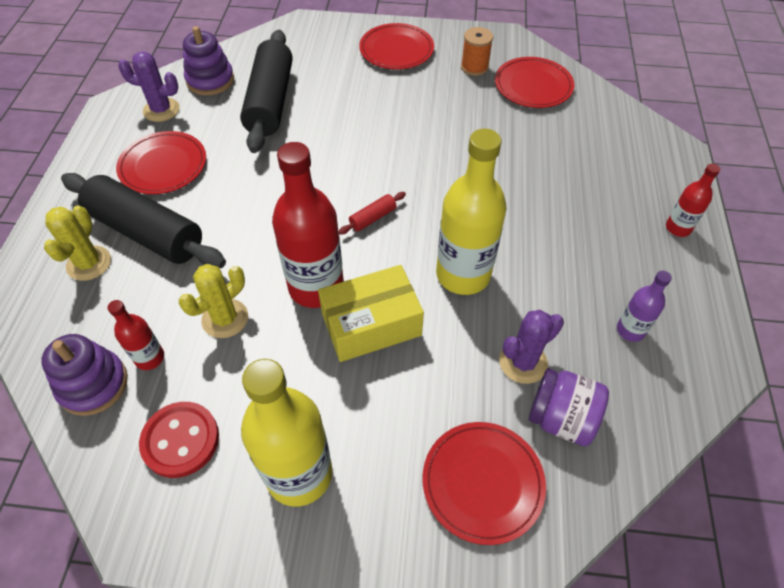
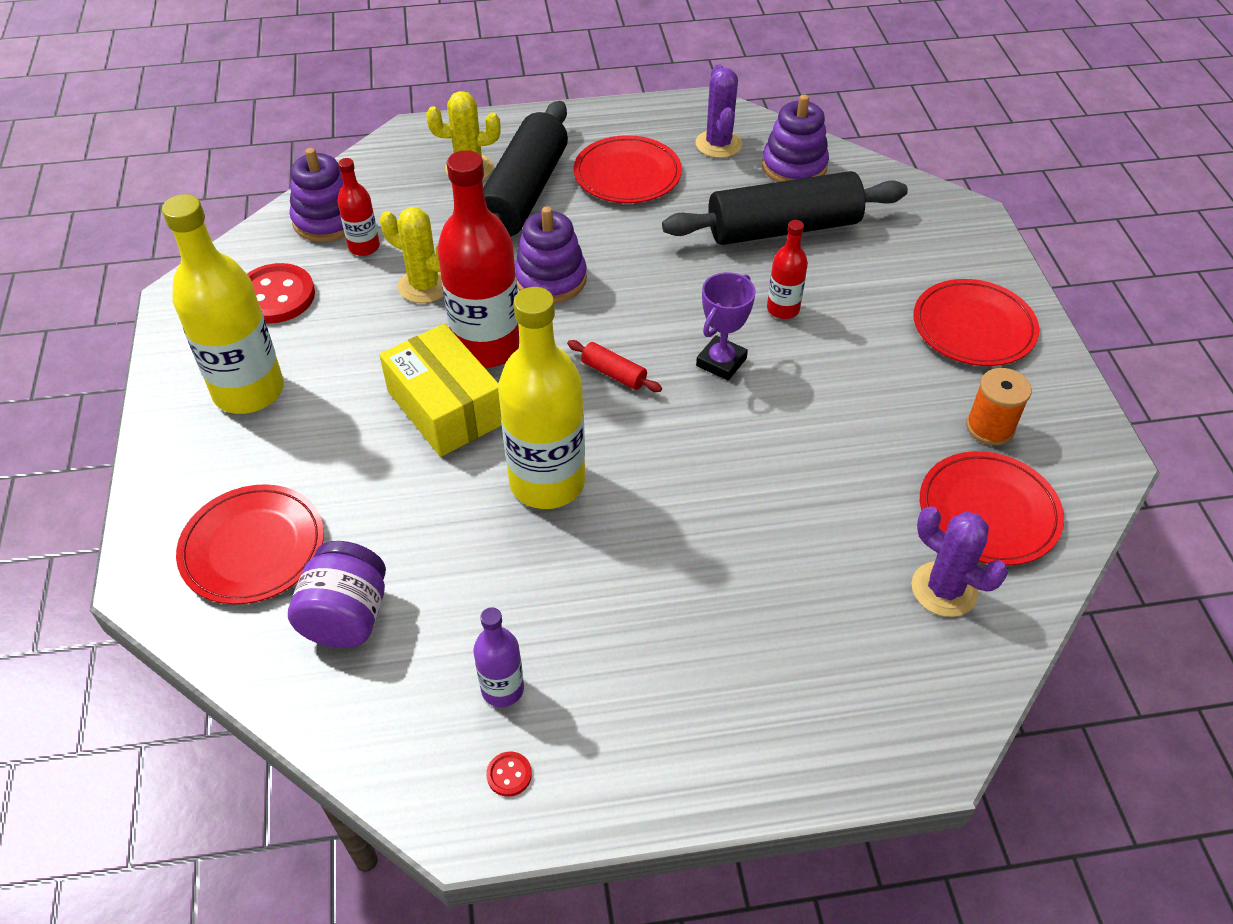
camera: 75 degrees right, 5 degrees down
purple cactus [499,310,564,384] -> purple cactus moved to [912,506,1008,617]
red bottle [666,164,720,237] -> red bottle moved to [767,220,808,319]
none -> red button [486,751,532,797]
none -> purple stacking toy [515,206,587,303]
none -> purple trophy [696,272,756,381]

